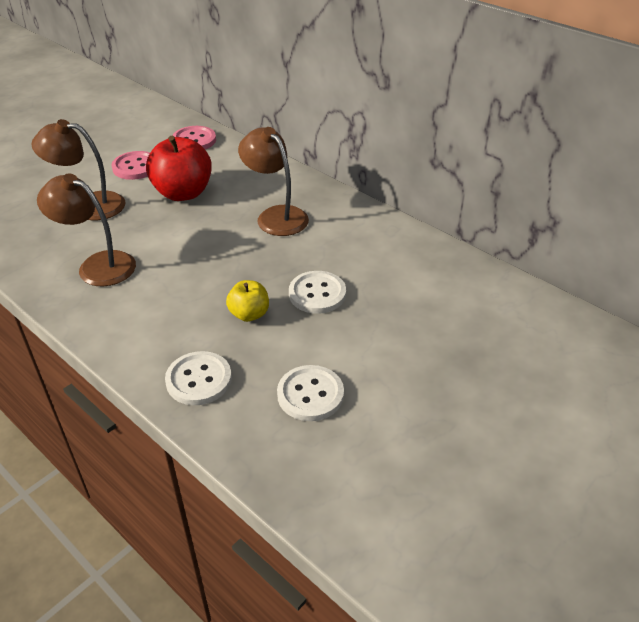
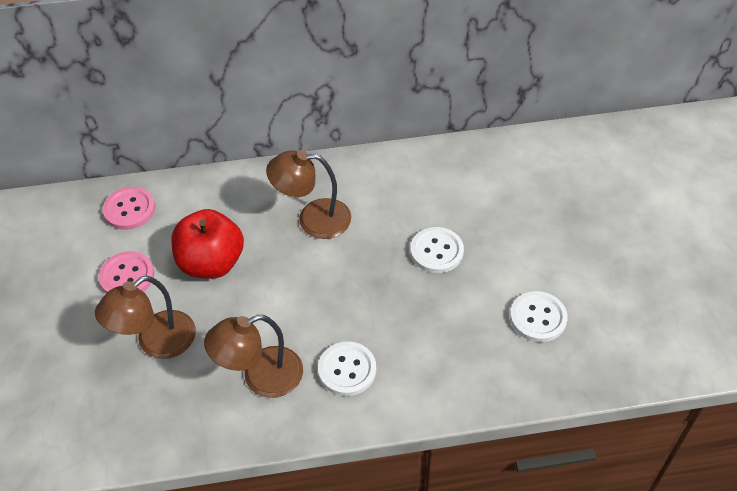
camera: 50 degrees left, 10 degrees up
white button [165,351,232,405] -> white button moved to [318,342,376,396]
yellow apple [226,280,269,322] -> none

